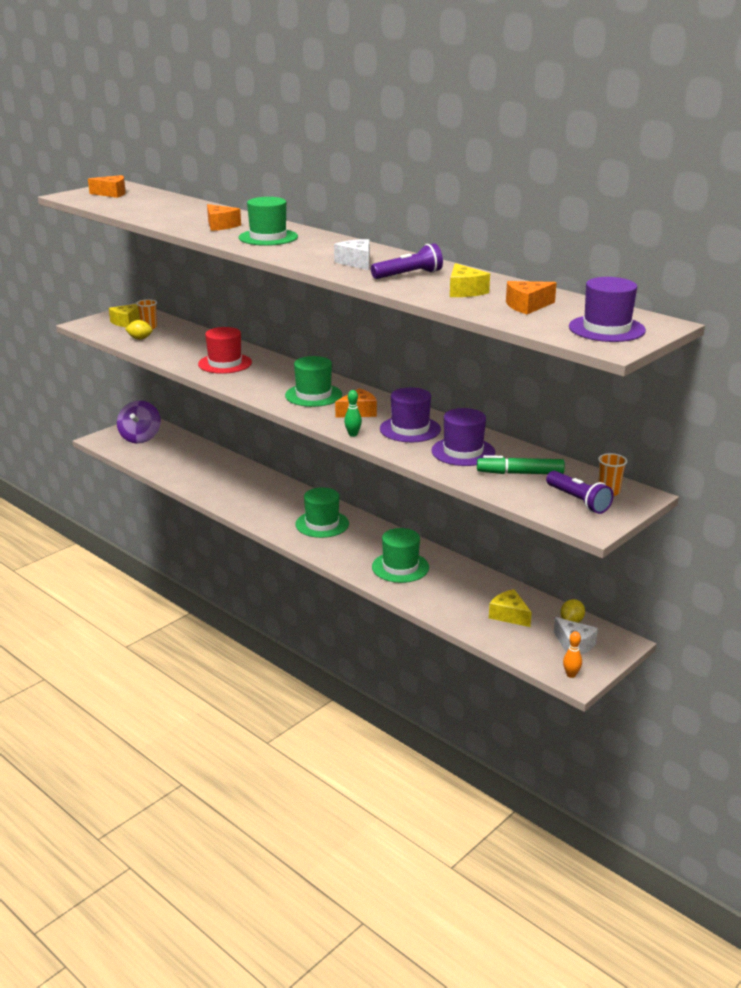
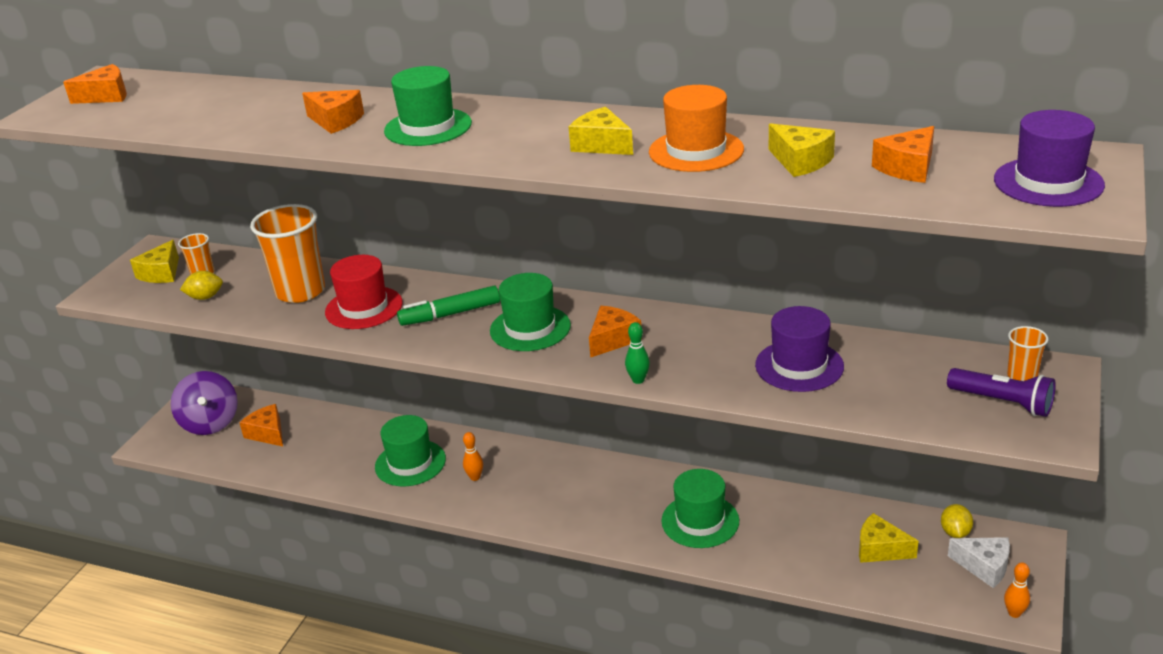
camera: 20 degrees left, 5 degrees up
green hat [295,487,349,538] -> green hat moved to [375,415,446,486]
white cheese [334,239,370,270] -> yellow cheese [569,107,633,155]
purple flashlight [371,243,443,279] -> orange hat [649,85,744,172]
purple hat [380,387,441,442] -> none
green marker [477,455,565,474] -> green marker moved to [397,286,500,326]
none -> orange cheese [239,404,283,446]
none -> orange cup [250,204,325,303]
none -> orange bowling pin [463,432,483,481]

